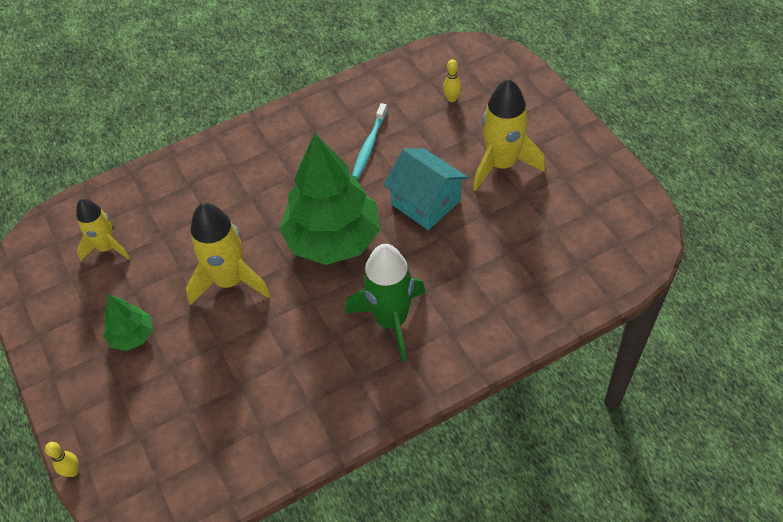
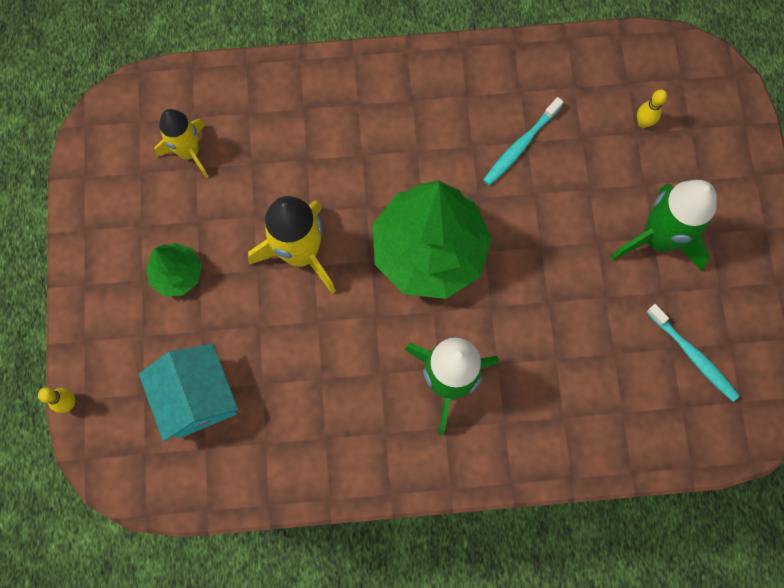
camera: 20 degrees right, 20 degrees up
turquoise house [383,148,468,230] -> turquoise house moved to [139,343,238,441]
yellow rocket [473,79,545,191] -> green rocket [610,180,717,271]
none -> turquoise toothbrush [647,304,740,402]

